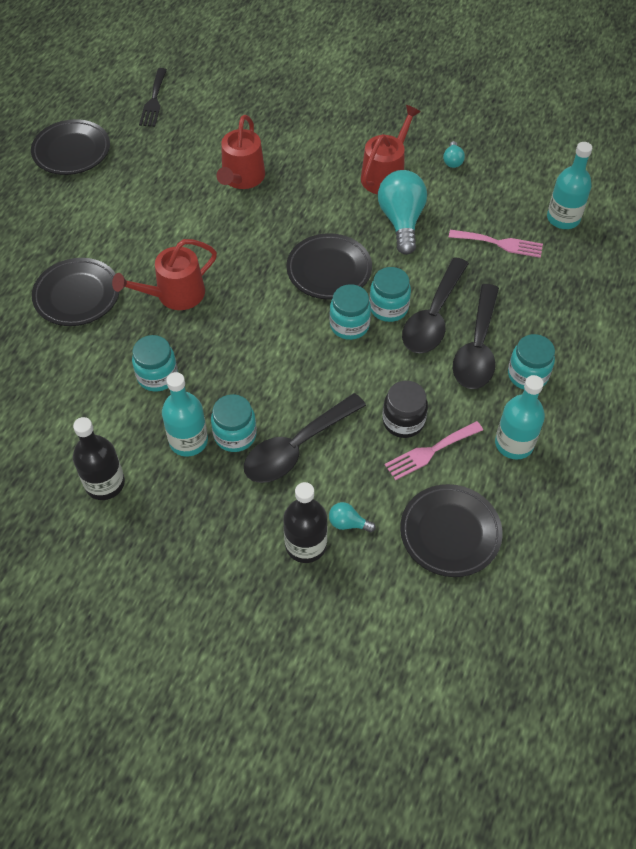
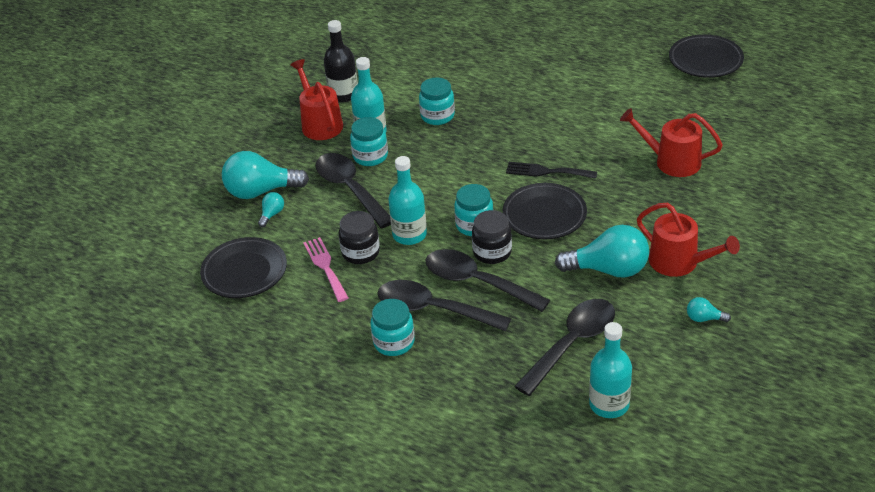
camera: 100 degrees right, 15 degrees down
black plate [32,258,120,326] -> none
red watering can [112,239,217,310] -> red watering can moved to [290,59,343,140]
black fork [139,68,167,127] -> black fork moved to [506,162,597,179]
black bottle [283,482,327,563] -> turquoise light bulb [222,151,309,199]
turquoise jar [369,267,411,322] -> black jar [472,210,512,264]
pink fork [449,230,543,258] -> black spoon [514,299,615,396]
turquoise bottle [495,375,545,459] -> turquoise bottle moved to [388,156,427,245]

